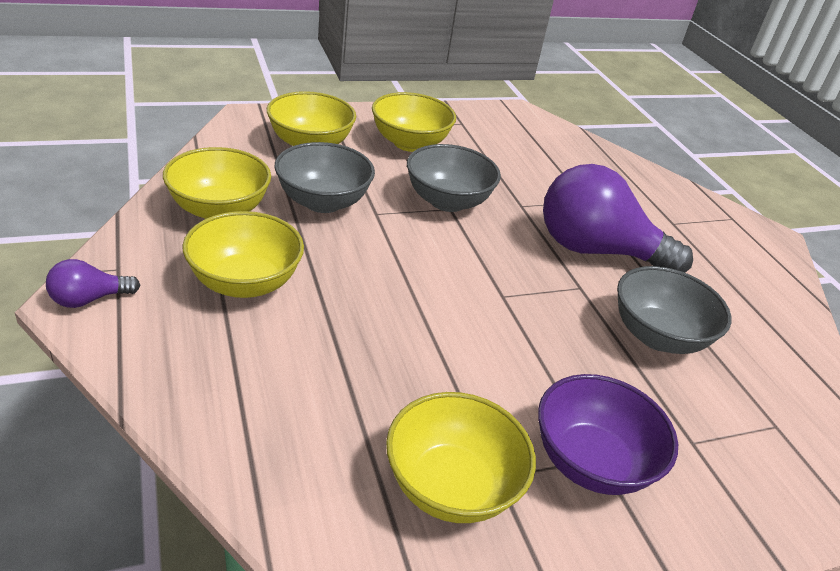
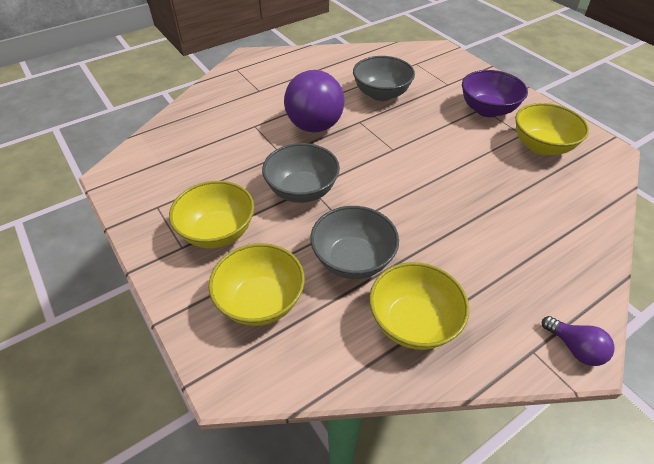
camera: 100 degrees left, 10 degrees up
yellow bowl [182,211,304,298] -> none

